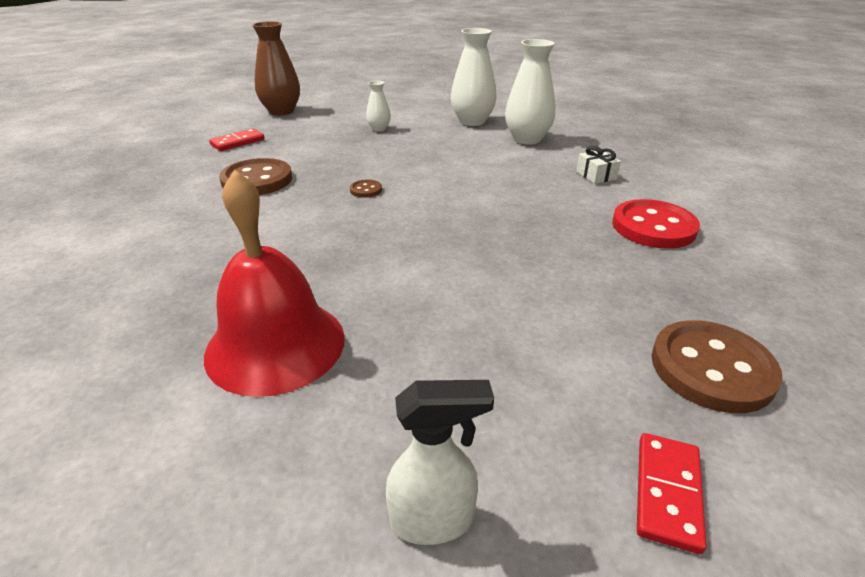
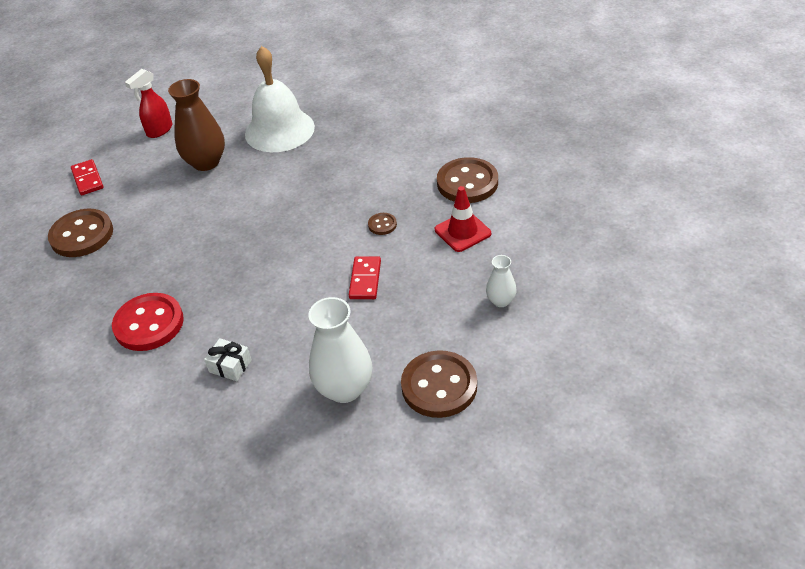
camera: 140 degrees right, 10 degrees up
red bell [204,170,345,397] -> white bell [245,46,315,152]
red domino [209,128,265,151] -> red domino moved to [349,256,381,299]
brown vase [252,21,300,115] -> brown vase moved to [168,79,225,171]
white spray bottle [386,380,494,545] -> red spray bottle [125,69,172,138]
white vase [451,28,497,126] -> brown button [401,350,477,418]
none -> red traffic cone [435,186,491,252]

